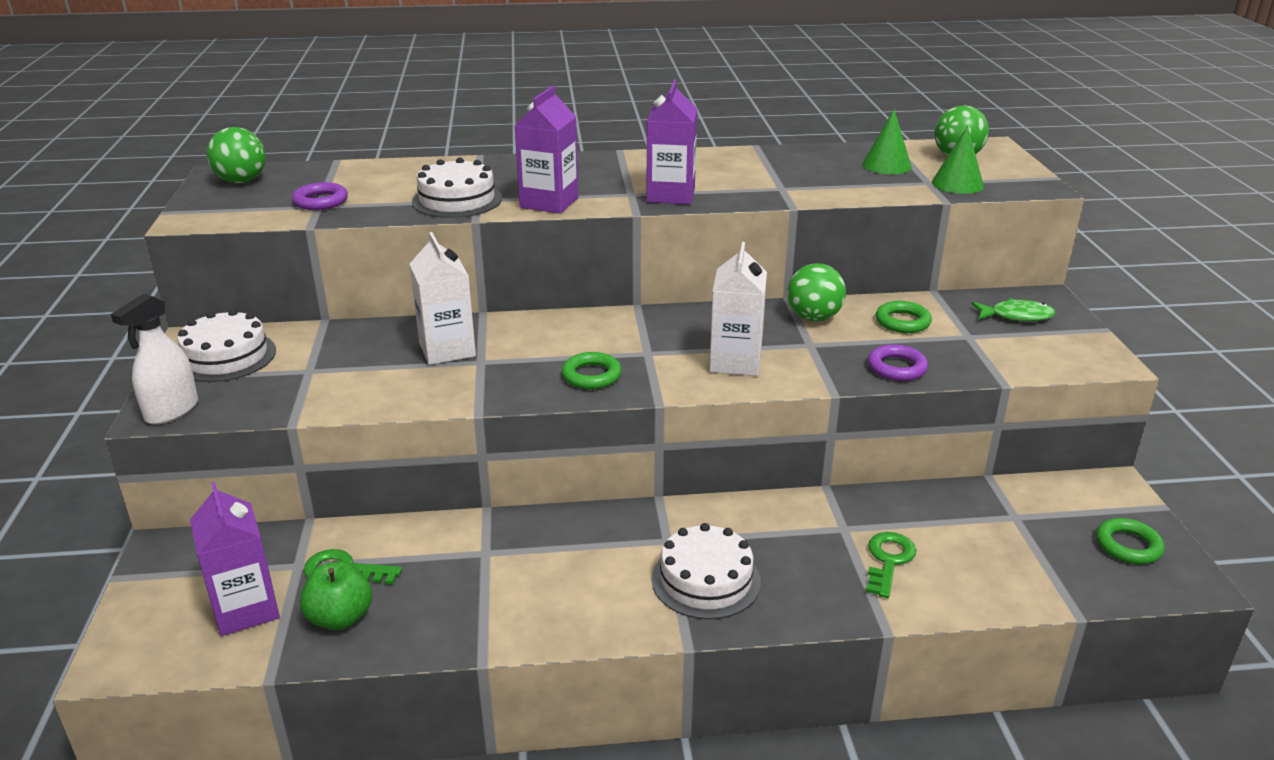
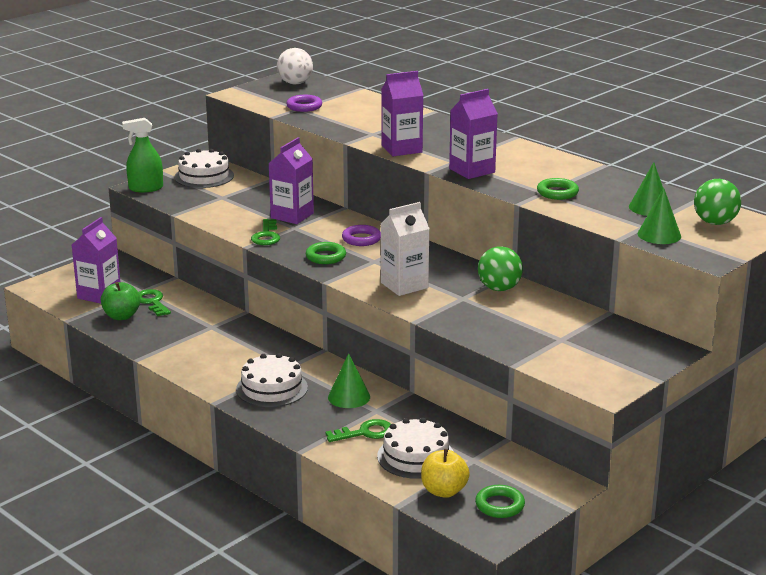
camera: 50 degrees right, 5 degrees down
white spray bottle [111,293,198,424] -> green spray bottle [122,118,163,192]
green ball [207,127,266,183] -> white ball [277,48,313,85]
white carton [410,232,476,365] -> purple carton [268,137,314,224]
white cake [412,157,502,218] -> white cake moved to [377,418,454,479]
purple ring [868,344,928,381] -> purple ring moved to [342,225,381,246]
green ring [876,301,932,333] -> green ring moved to [537,178,579,200]
green fish [972,298,1055,322] -> none
none -> green key [251,219,280,245]
none -> green cone [328,353,370,408]
none -> yellow apple [421,449,470,498]

